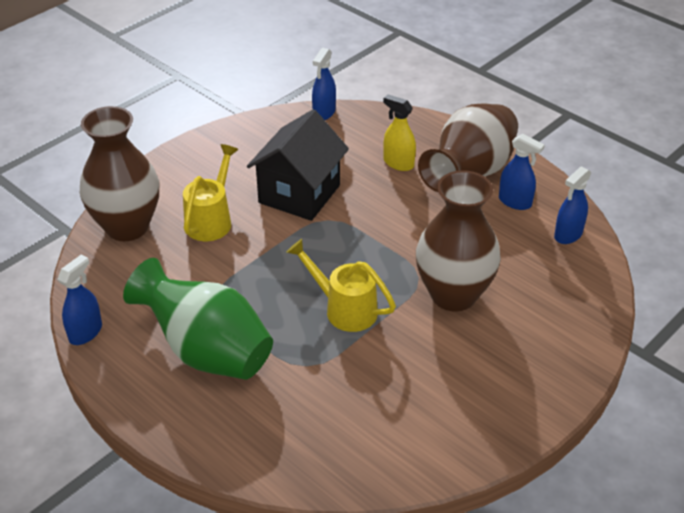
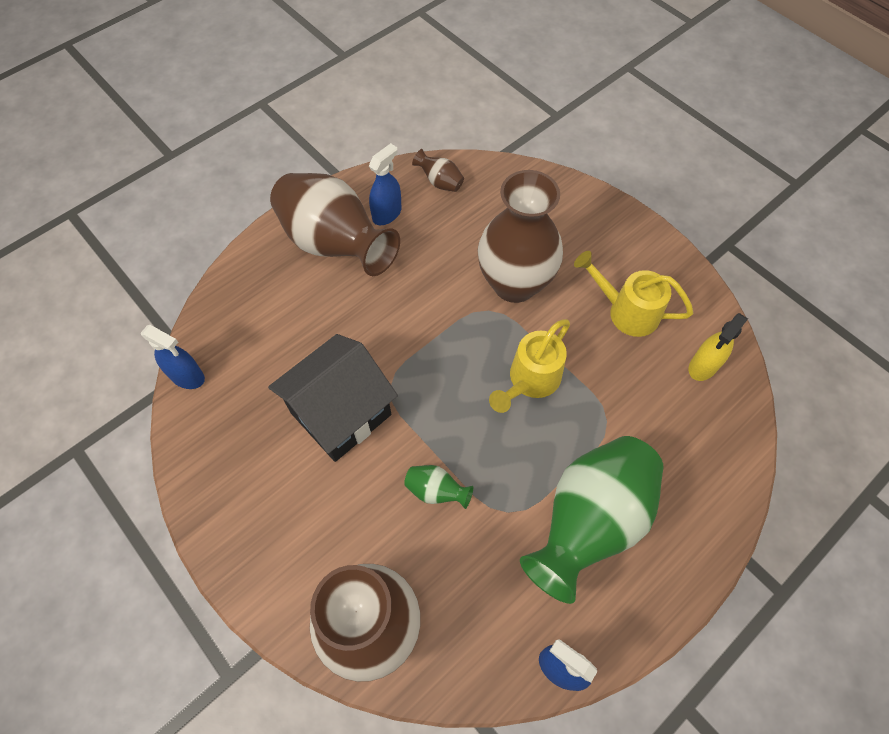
camera: 85 degrees left, 20 degrees up
yellow watering can [183,144,238,241] -> yellow watering can moved to [574,251,693,337]
black house [247,109,349,221] -> black house turned 75 degrees counterclockwise [268,334,398,462]
yellow spray bottle [383,95,416,171] -> yellow spray bottle moved to [689,313,748,381]
blue spray bottle [554,166,592,244] -> brown vase [412,149,464,192]
none -> green vase [404,465,473,509]

